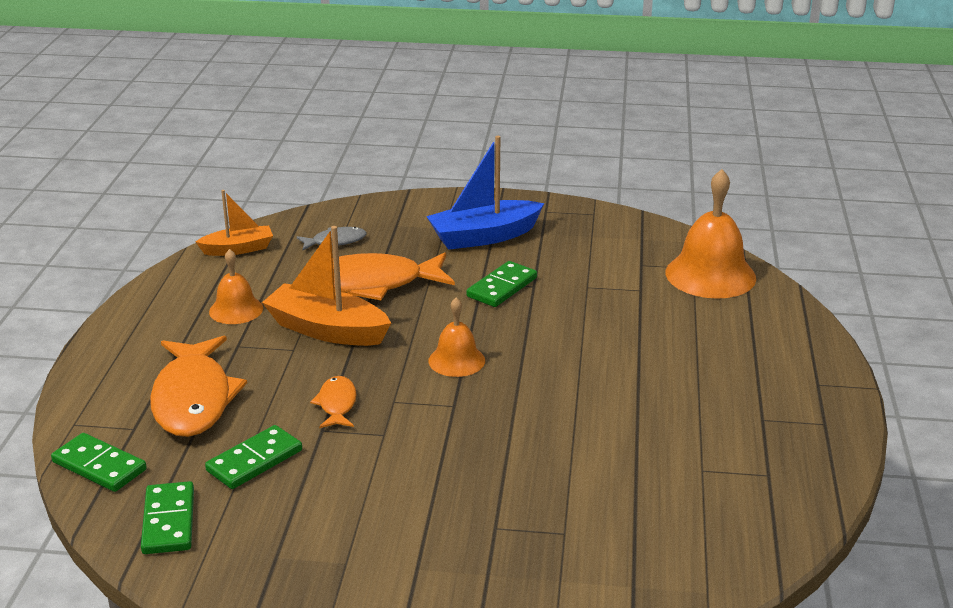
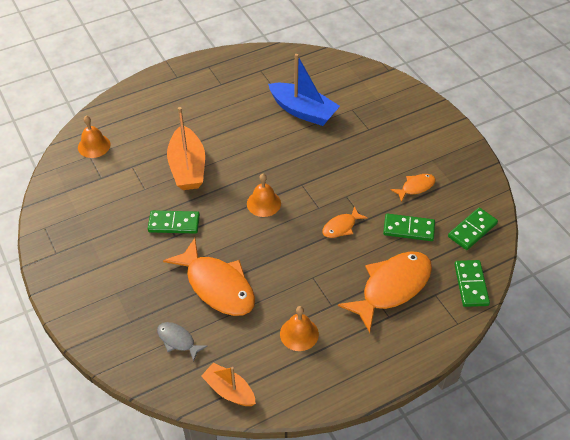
camera: 125 degrees left, 20 degrees up
orange boat [262,226,391,346] -> orange boat moved to [167,107,205,190]
blue boat [426,136,544,250] -> blue boat moved to [268,54,340,126]
orange bell [665,169,756,299] -> orange bell [78,116,111,158], size x0.57
none -> orange fish [390,174,436,202]

